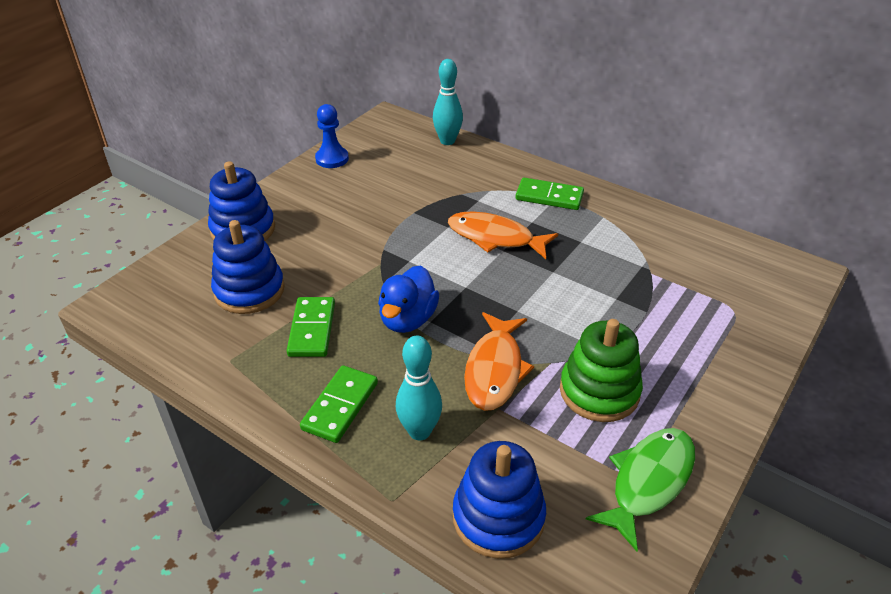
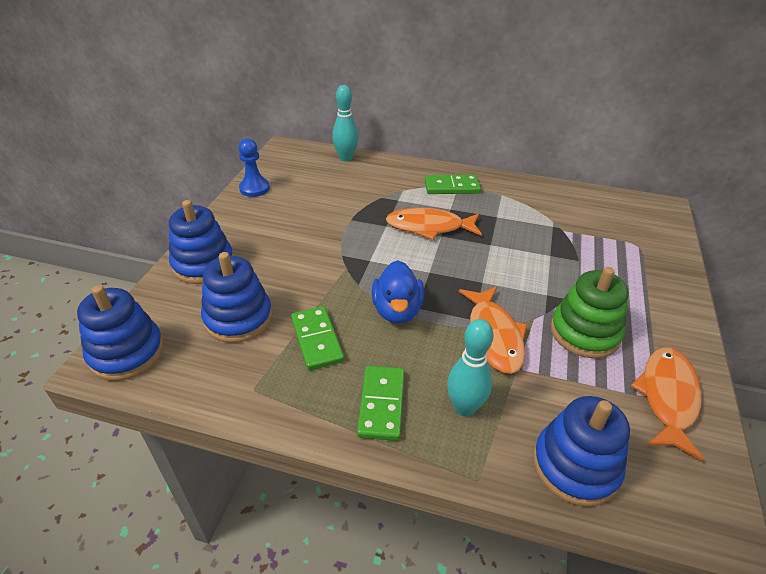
camera: 20 degrees left, 0 degrees up
green fish [586,428,695,552] -> orange fish [631,348,704,461]
none -> blue stacking toy [77,285,164,381]

